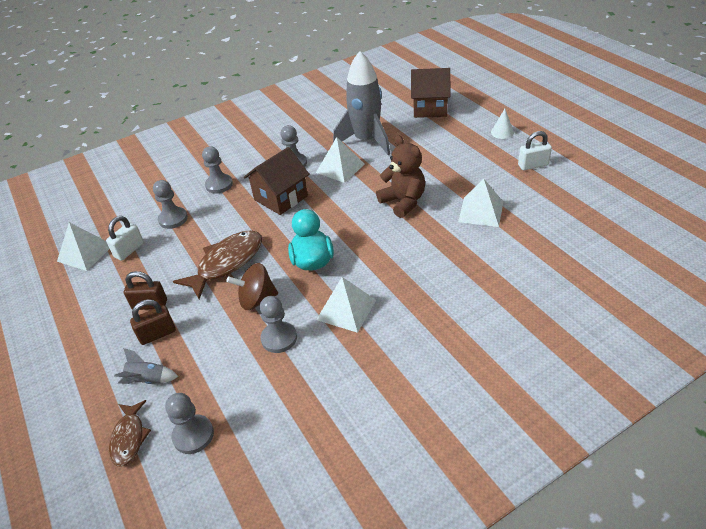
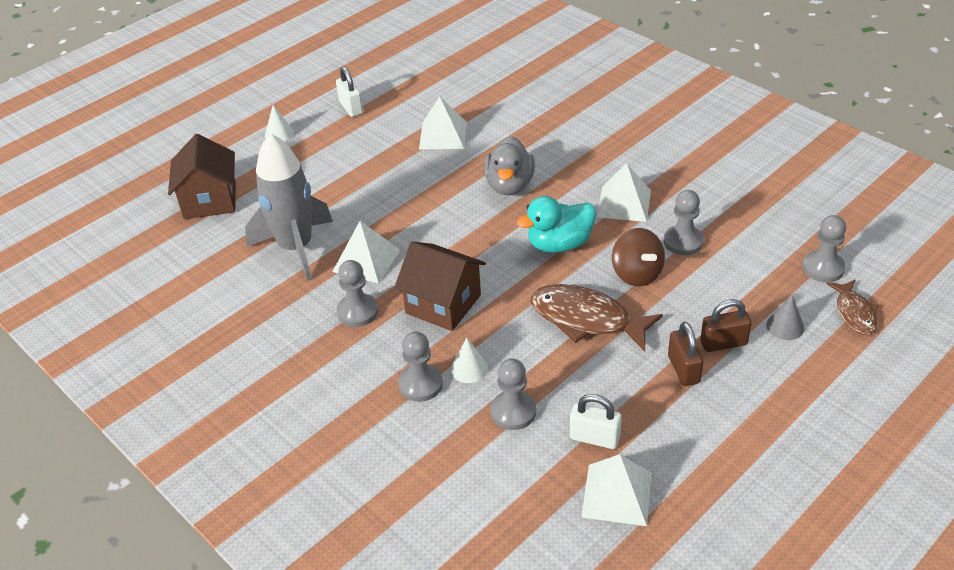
camera: 105 degrees left, 0 degrees up
brown fish [109,400,151,467] -> brown fish turned 105 degrees clockwise [826,279,878,335]
grey rocket [114,348,179,384] -> grey cone [766,295,804,340]
brown padlock [130,299,176,345] -> brown padlock turned 60 degrees counterclockwise [700,299,752,352]
brown teddy bear [376,135,425,218] -> none
none -> white cone [450,338,488,383]
none -> grey duck [484,136,535,195]

